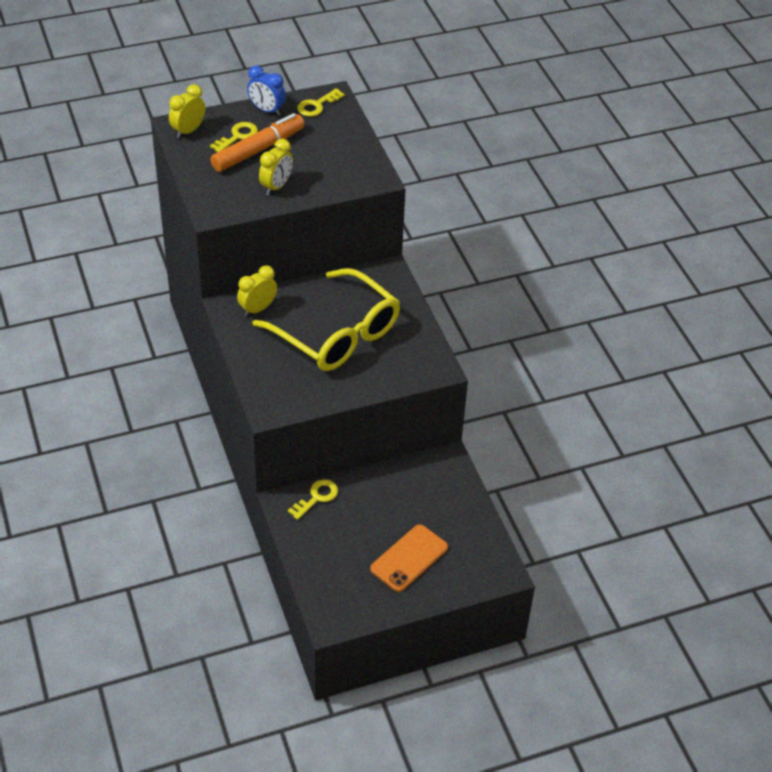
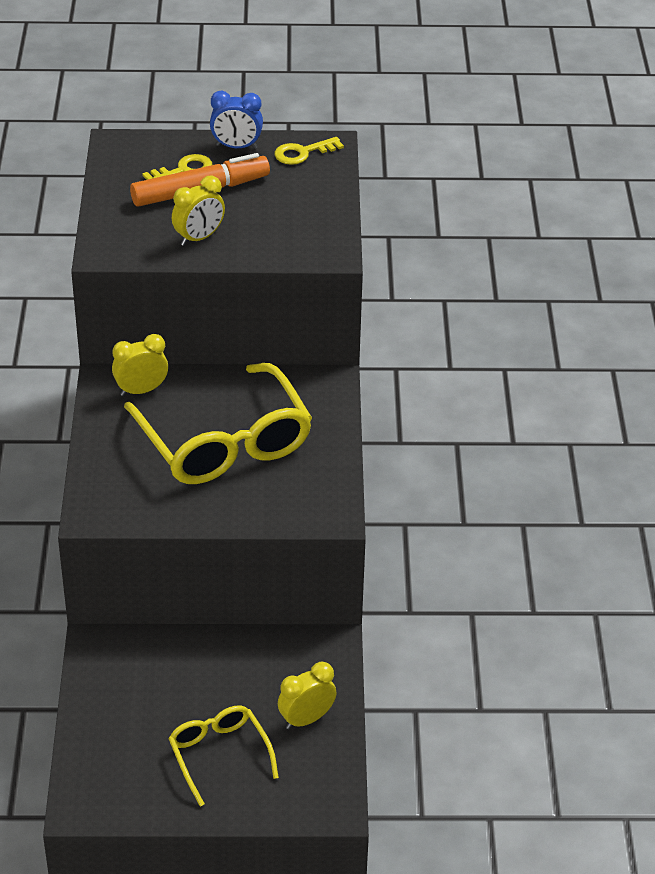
camera: 20 degrees right, 5 degrees down
yellow clock [169,84,205,138] -> yellow clock moved to [278,661,336,729]
blue clock [247,65,286,116] -> blue clock turned 45 degrees counterclockwise [210,91,263,149]
yellow key [288,479,338,520] -> none
orange phone [370,524,448,592] -> yellow glasses [168,705,279,807]

